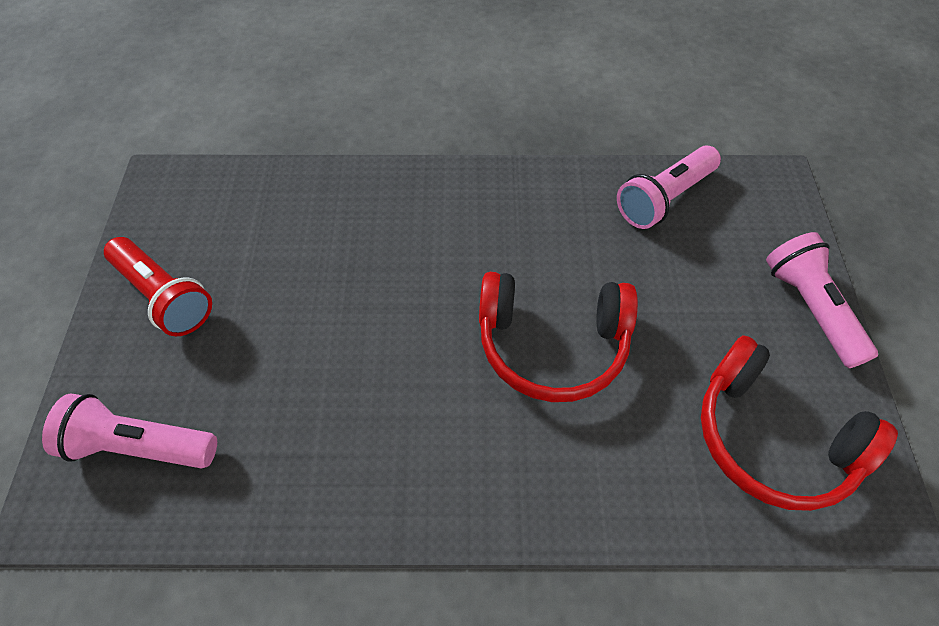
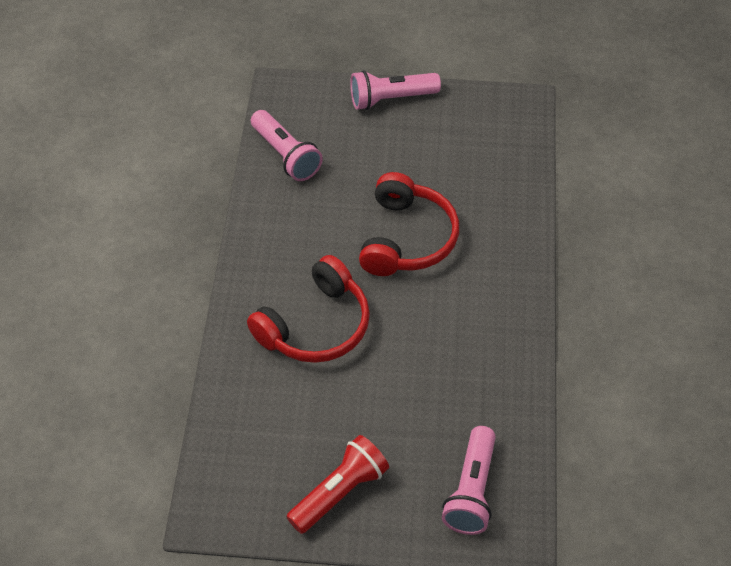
camera: 85 degrees left, 5 degrees down
red headphones [701,335,898,511] -> red headphones moved to [247,255,370,363]

